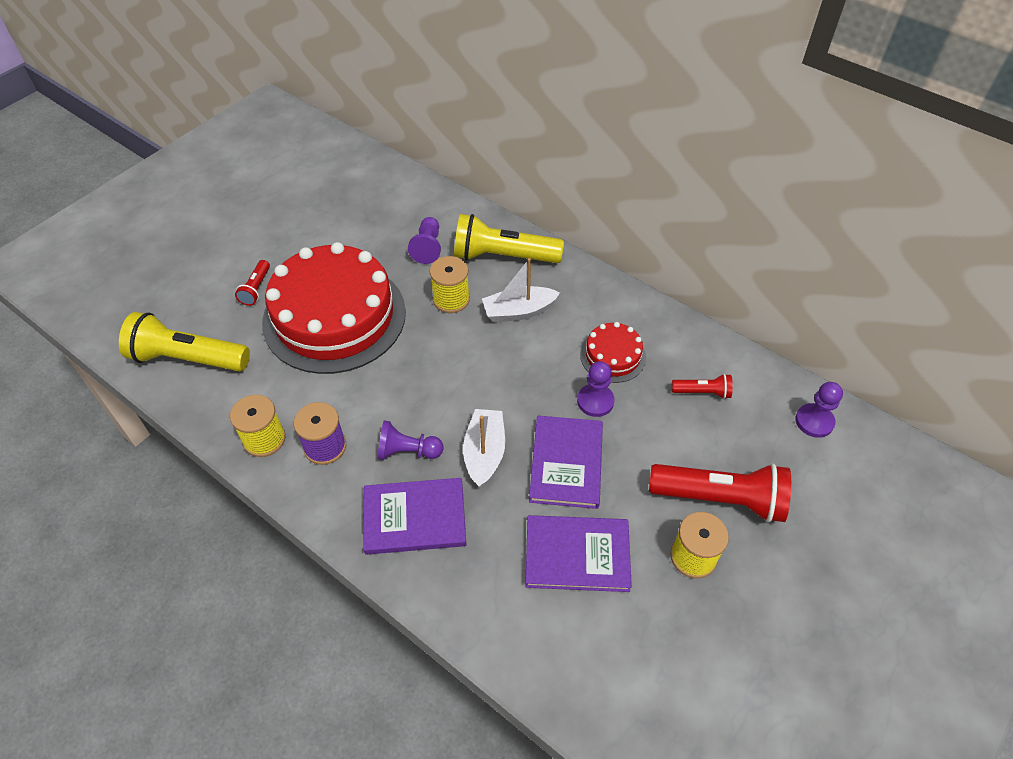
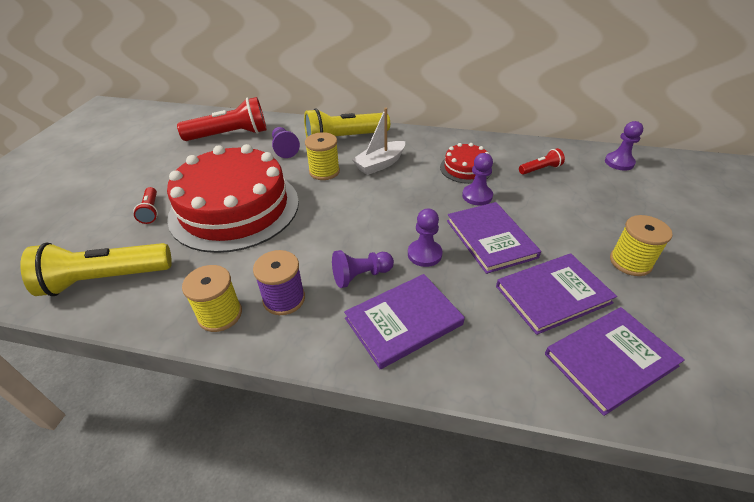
camera: 25 degrees left, 10 degrees down
white boat [463,409,505,488] -> purple pawn [408,208,443,267]
red flashlight [649,463,791,523] -> red flashlight moved to [177,97,267,141]
none -> purple book [545,307,685,416]

